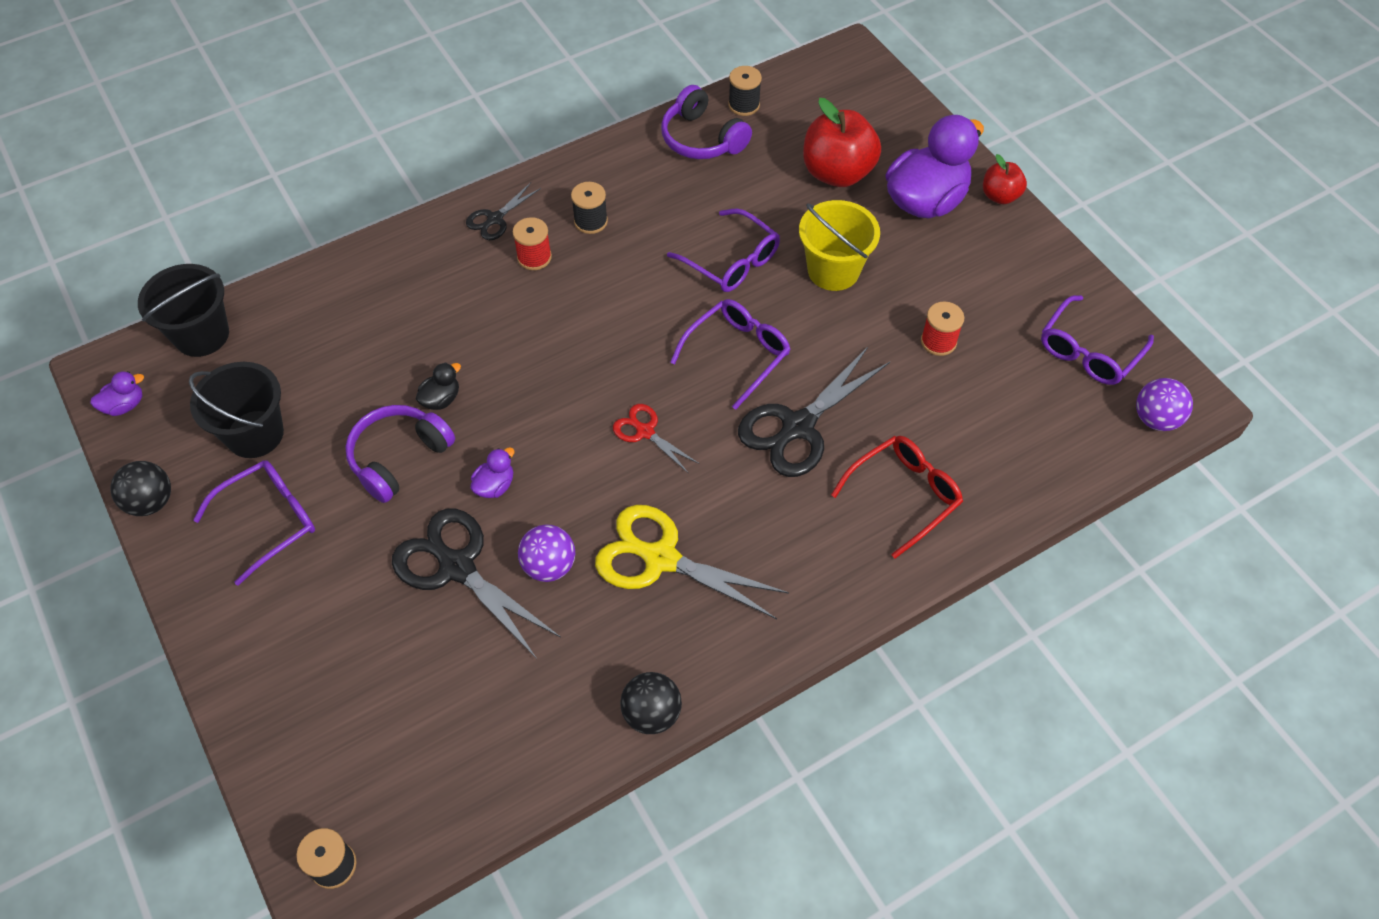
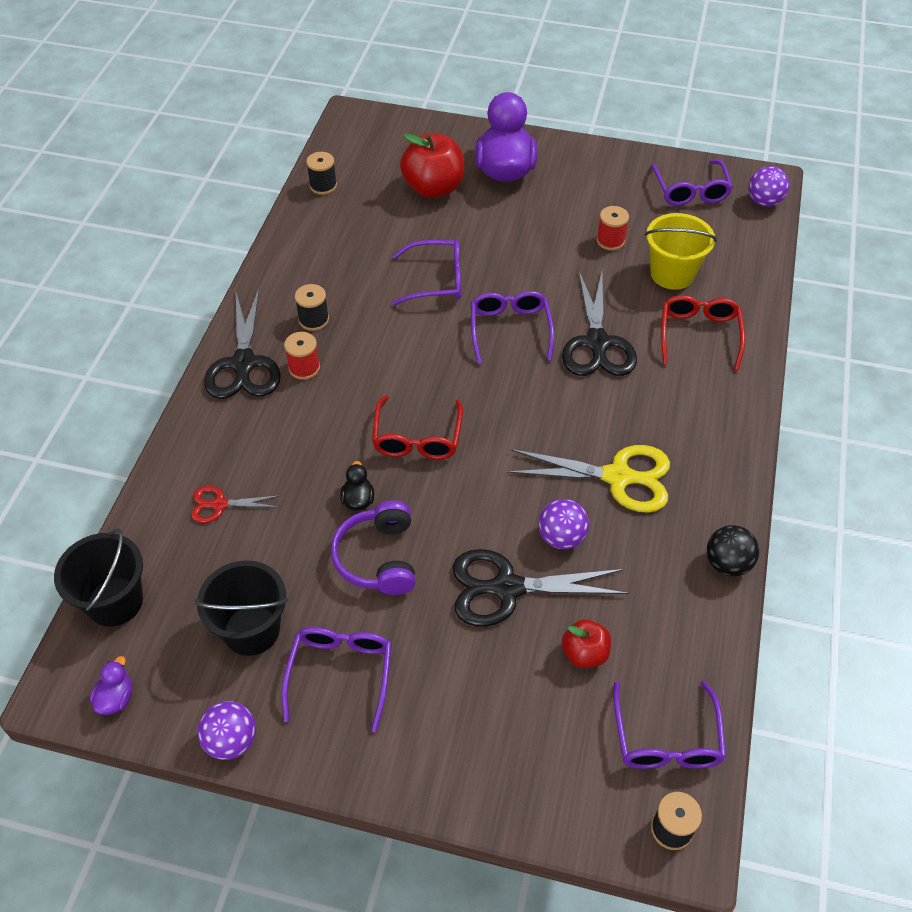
camera: 45 degrees left, 5 degrees down
black ball [110,461,171,516] -> purple ball [198,701,256,760]
black scissors [466,183,541,240] -> black scissors [204,288,281,399], size x1.88
purple duck [471,447,515,498] -> none
yellow scissors [595,505,789,619] -> yellow scissors turned 150 degrees counterclockwise [506,445,670,513]
red scissors [613,404,699,474] -> red scissors moved to [191,486,281,523]
purple headphones [661,85,752,159] -> none
yellow bucket [799,200,880,291] -> yellow bucket moved to [645,213,717,290]
red apple [983,154,1027,204] -> red apple moved to [562,619,611,668]
none -> red glasses [372,395,463,460]
none -> purple glasses [613,681,726,769]

